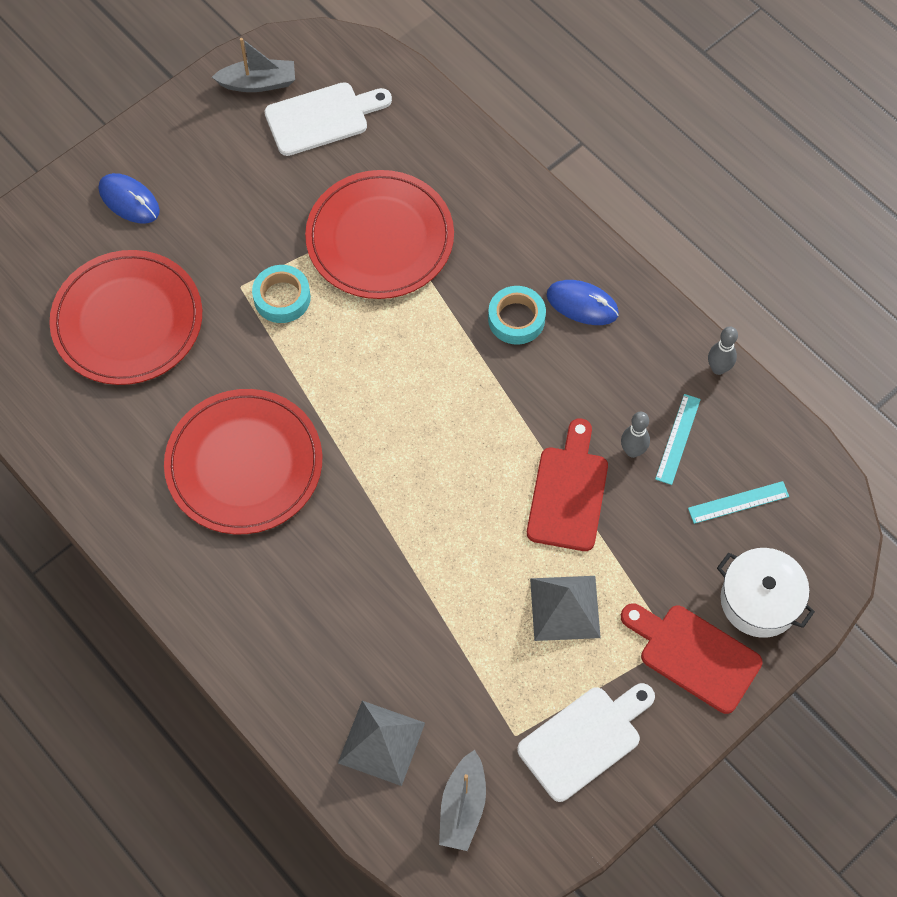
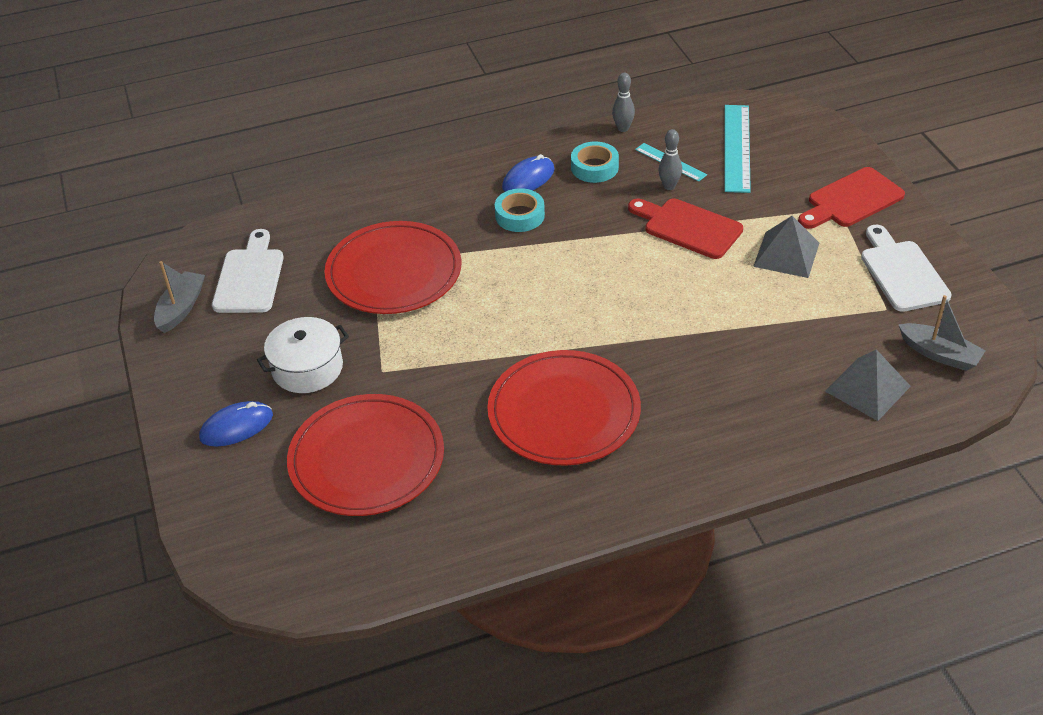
camera: 65 degrees left, 20 degrees down
turquoise tape [252,265,311,323] -> turquoise tape moved to [571,142,619,183]
turquoise ruler [688,481,789,524] -> turquoise ruler [724,105,751,193], size x1.77
white pot [717,548,815,638] -> white pot moved to [257,317,349,393]

